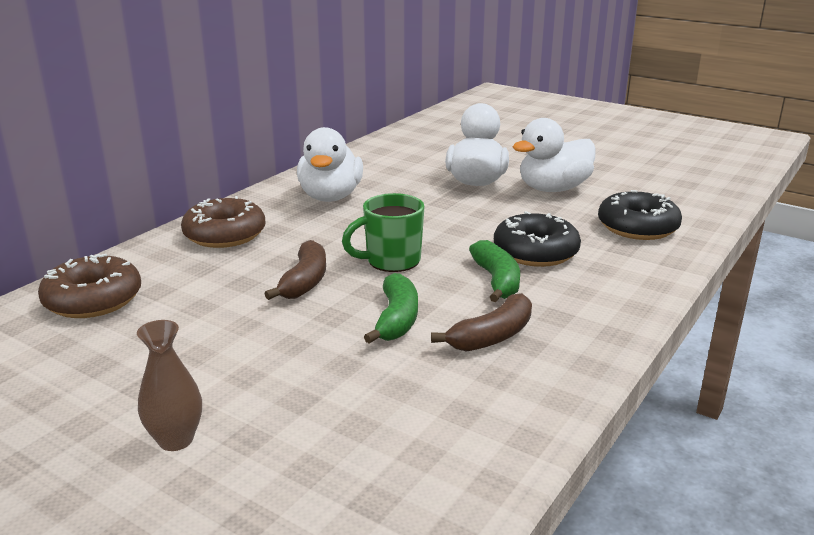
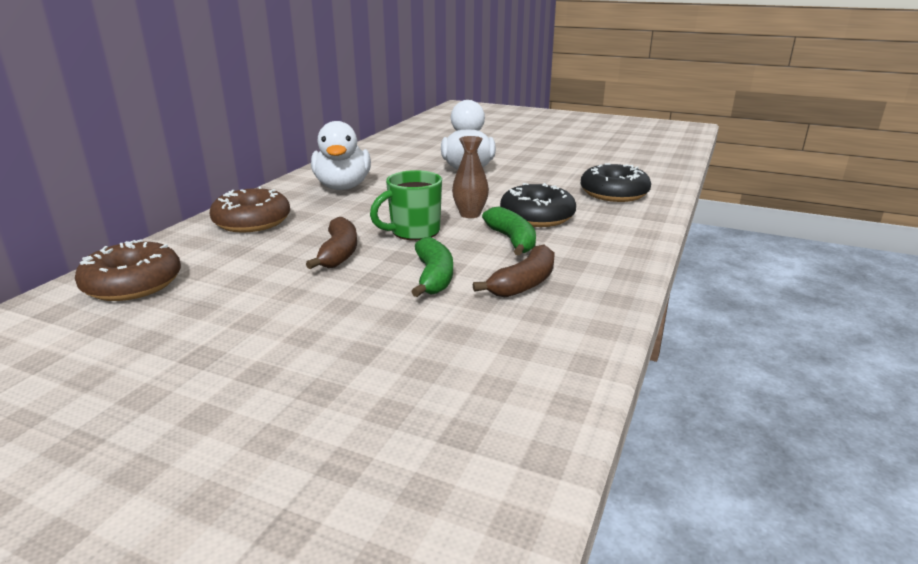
camera: 10 degrees left, 0 degrees up
brown vase [137,320,202,451] -> brown vase moved to [452,136,489,218]
white duck [513,118,595,192] -> none

